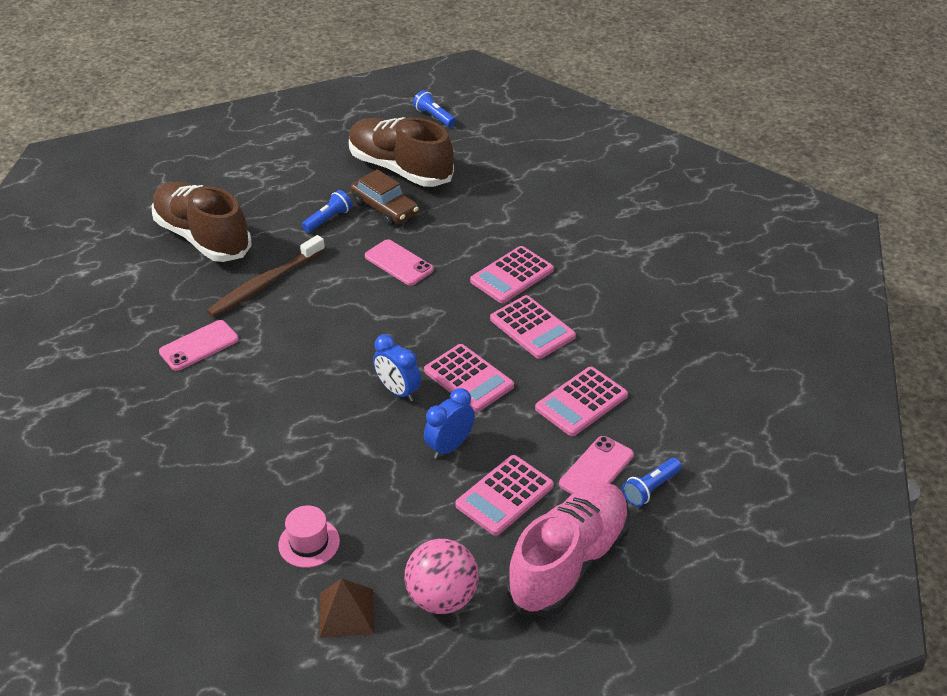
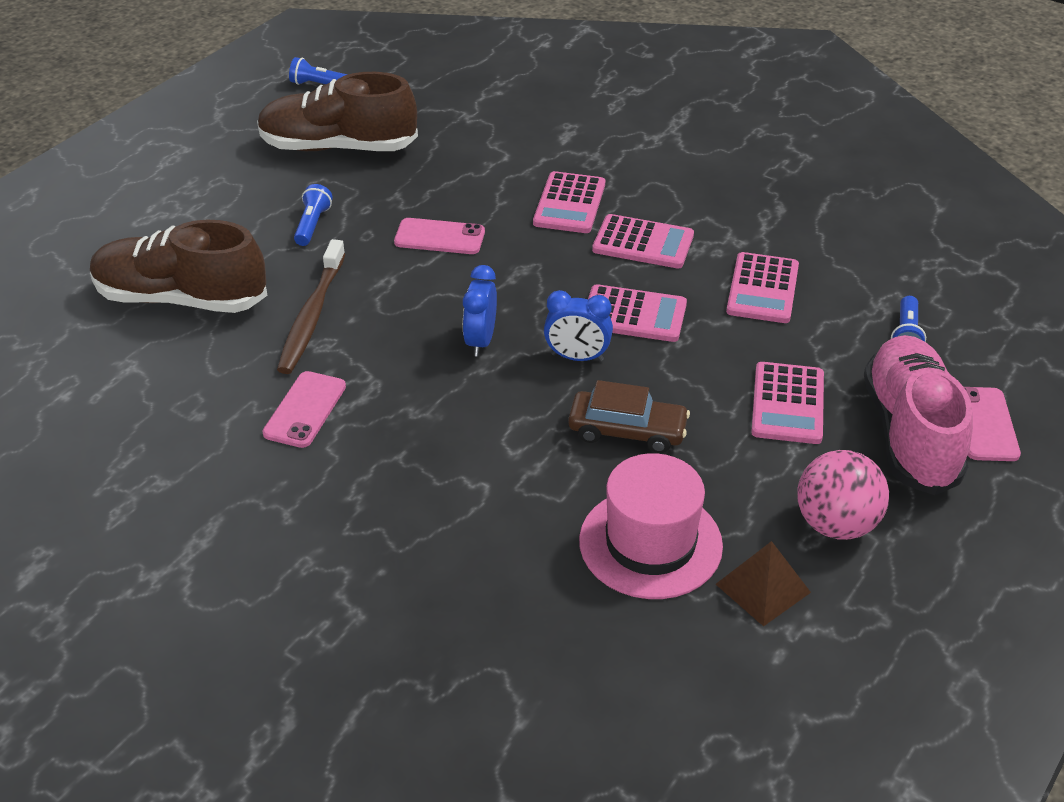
camera: 35 degrees left, 0 degrees up
pink hat [278,505,340,568] -> pink hat [579,453,723,599], size x1.84
brown car [351,169,419,226] -> brown car moved to [568,380,690,453]
blue clock [424,388,475,459] -> blue clock moved to [463,265,497,356]
pink phone [559,436,634,494] -> pink phone moved to [964,387,1021,461]

